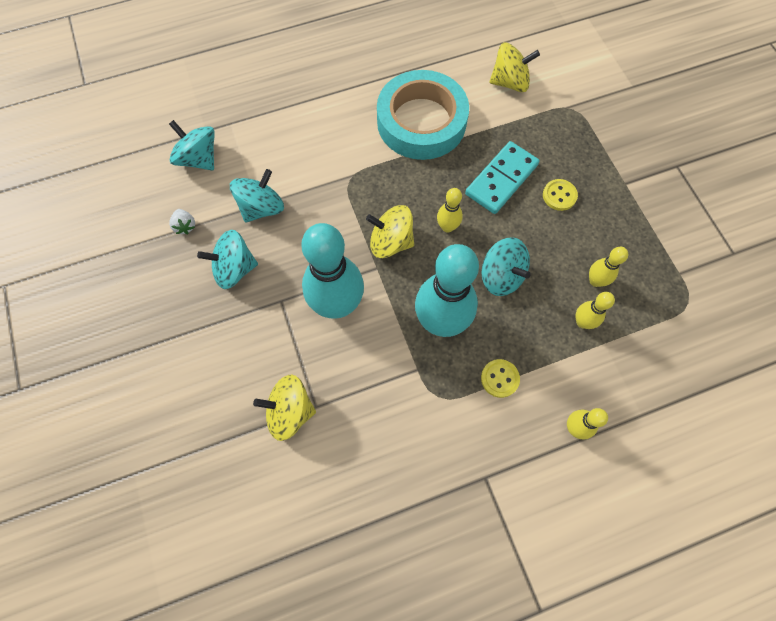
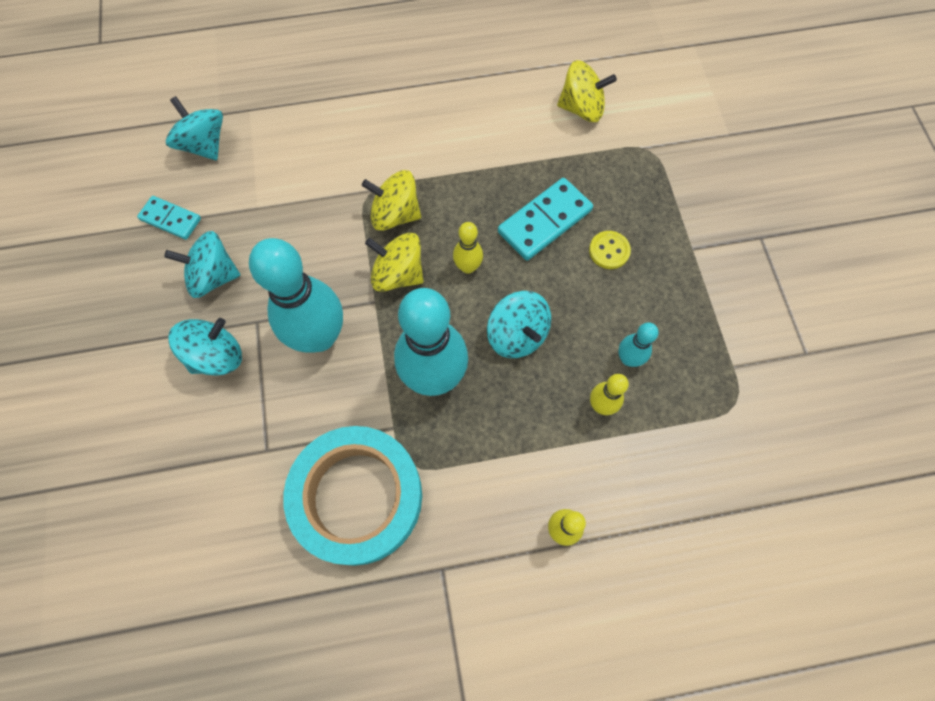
camera: 10 degrees right, 0 degrees up
white strawberry [169,209,195,234] -> turquoise domino [137,196,201,240]
turquoise spinning top [230,169,284,222] -> turquoise spinning top moved to [168,318,242,376]
yellow spinning top [253,375,316,441] -> yellow spinning top moved to [362,170,421,231]
turquoise tape [377,70,469,160] -> turquoise tape moved to [283,426,422,566]
yellow button [481,359,520,398] -> none
yellow bowling pin [589,247,628,287] -> turquoise bowling pin [618,322,659,367]

